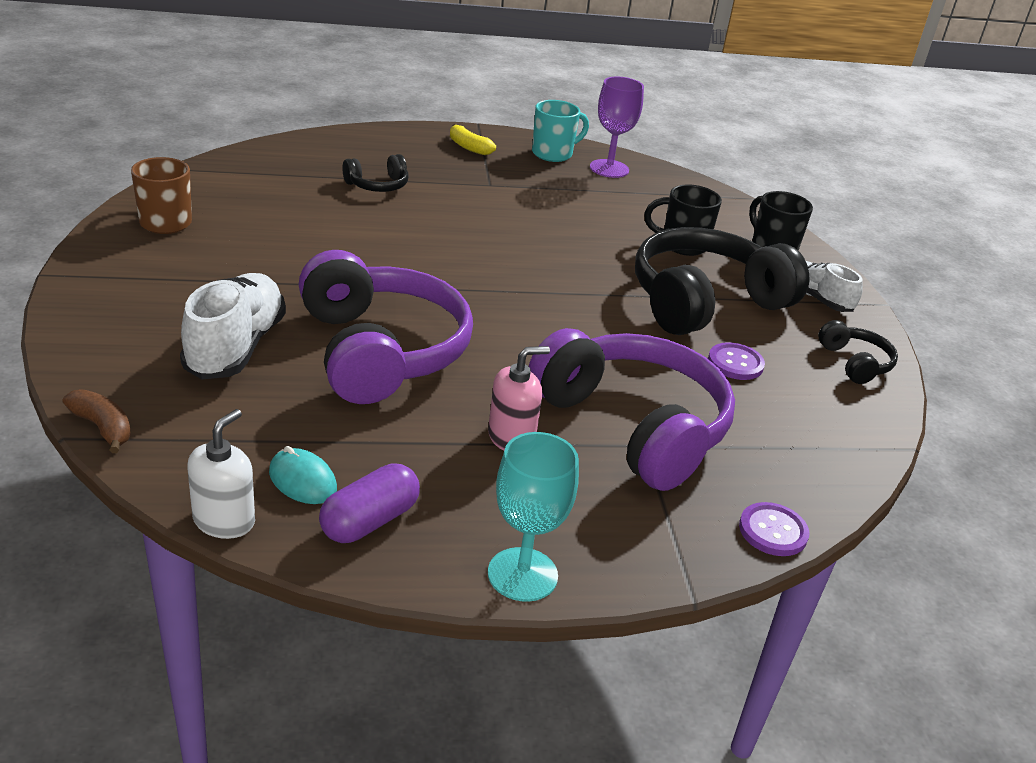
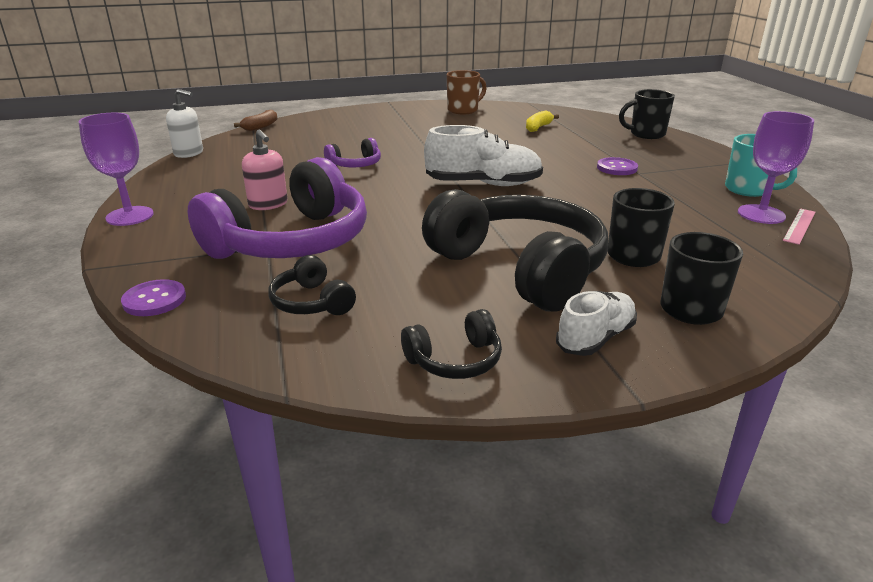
camera: 85 degrees right, 5 degrees down
white shoe [180,273,286,379] -> white shoe moved to [424,125,543,186]
turquoise mouse [269,446,337,504] -> none
purple headphones [299,250,473,404] -> purple headphones [324,138,381,168], size x0.44
purple capsule [319,463,420,543] -> none
black headphones [342,154,409,192] -> black headphones moved to [268,255,356,315]
yellow banana [450,124,496,155] -> yellow banana moved to [526,111,559,132]
turquoise goblet [488,432,579,602] -> purple goblet [79,113,154,226]
purple button [708,342,765,380] -> purple button moved to [597,157,638,175]
none -> black mug [619,89,675,139]
none -> pink ruler [783,209,815,245]

